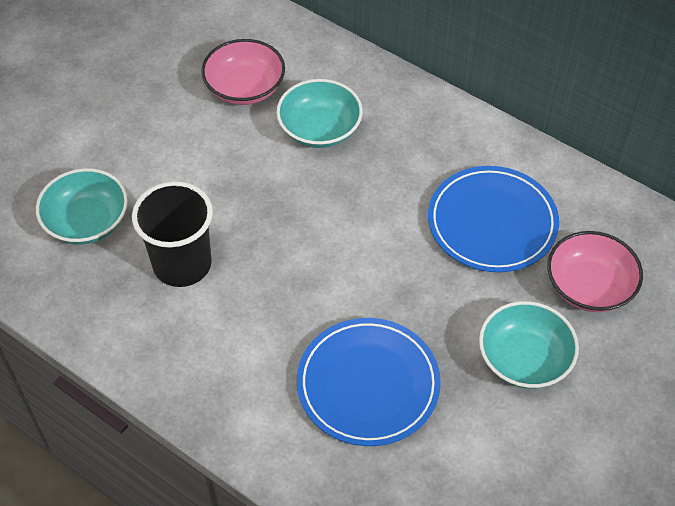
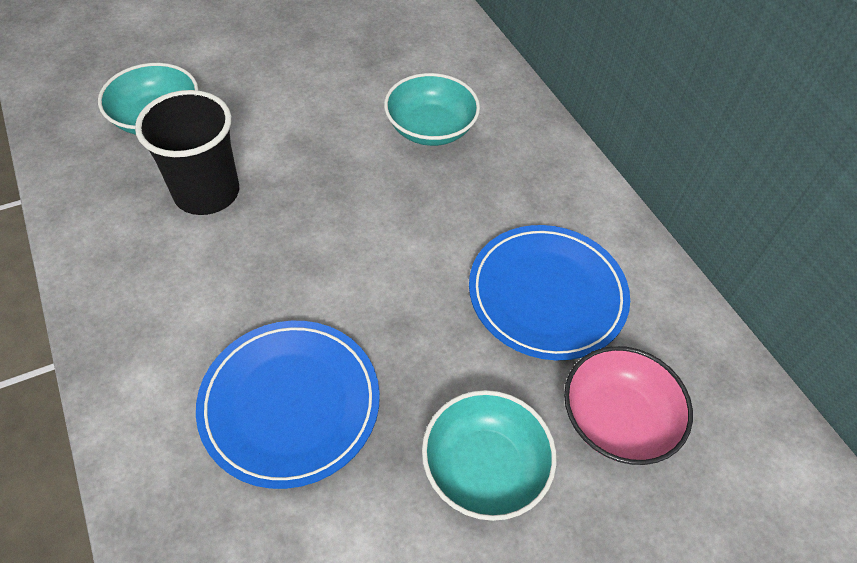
camera: 25 degrees right, 0 degrees up
pink bowl [201,39,285,105] -> none

